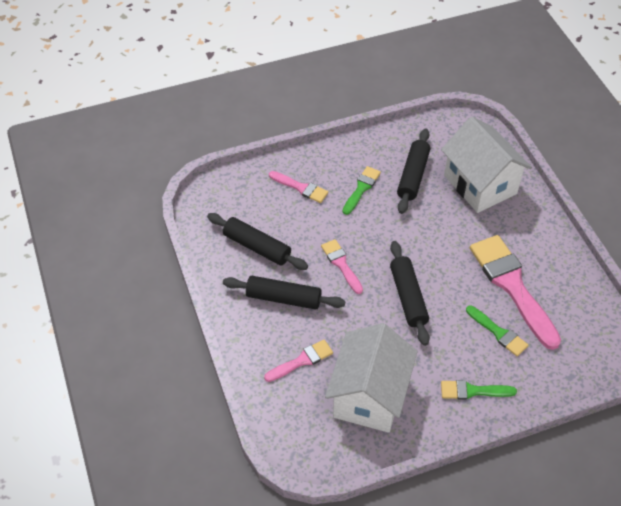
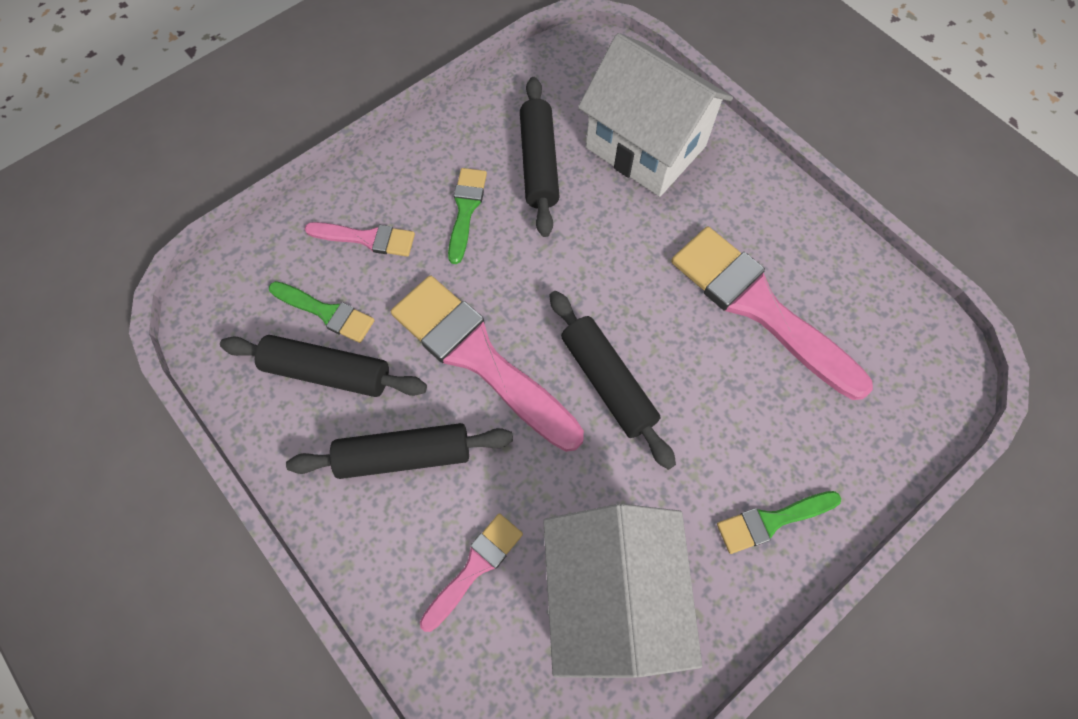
camera: 20 degrees left, 15 degrees up
pink brush [321,239,363,294] -> pink brush [391,275,584,452], size x1.98
green brush [466,305,528,357] -> green brush moved to [269,281,375,343]

